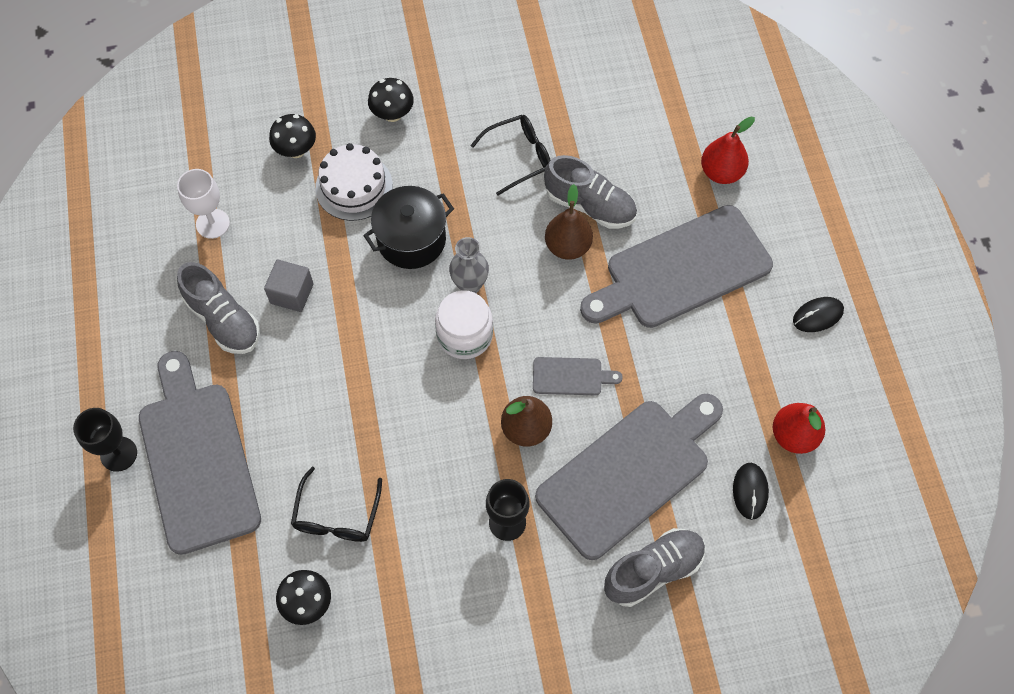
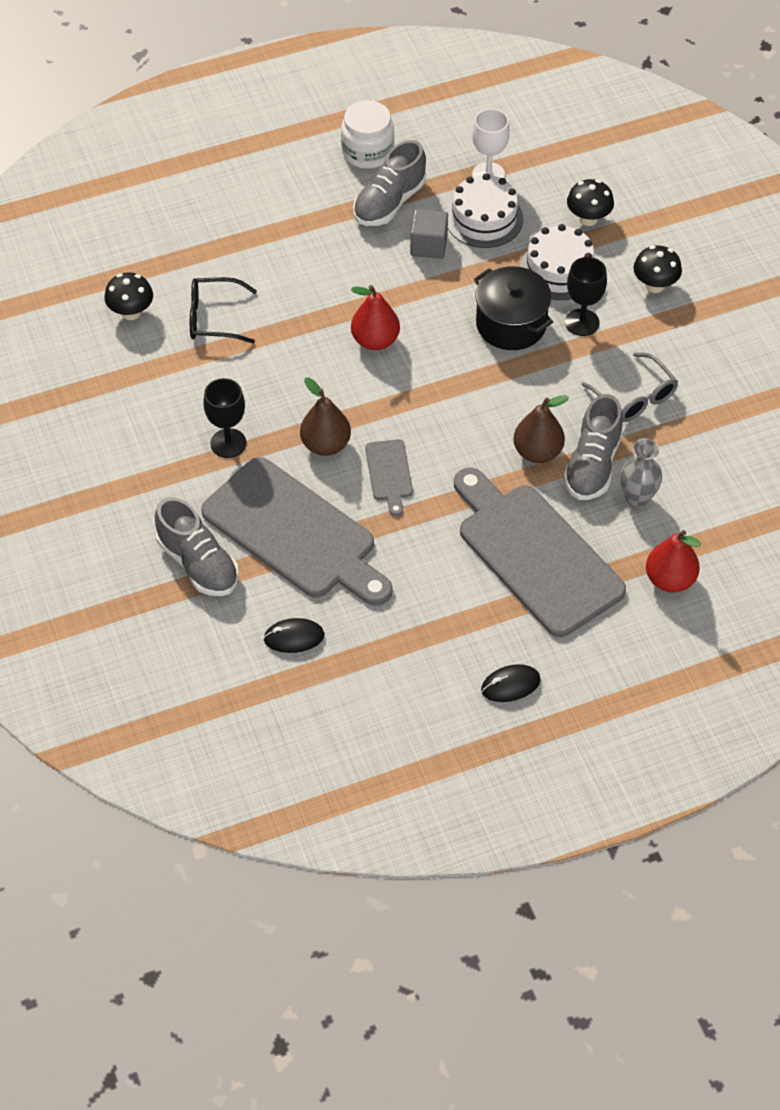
camera: 80 degrees right, 10 degrees down
black goblet [73,408,137,472] -> black goblet moved to [565,257,607,336]
grey cutting board [139,351,261,555] -> none
white jar [435,290,493,359] -> white jar moved to [341,100,394,169]
grey vase [449,237,489,293] -> grey vase moved to [620,438,662,508]
black glasses [470,115,551,196] -> grey glasses [581,352,678,422]
red pear [773,403,825,454] -> red pear moved to [351,285,400,350]
black mouse [793,297,844,332] -> black mouse turned 75 degrees counterclockwise [481,664,541,702]
none -> white cake [446,173,523,248]

